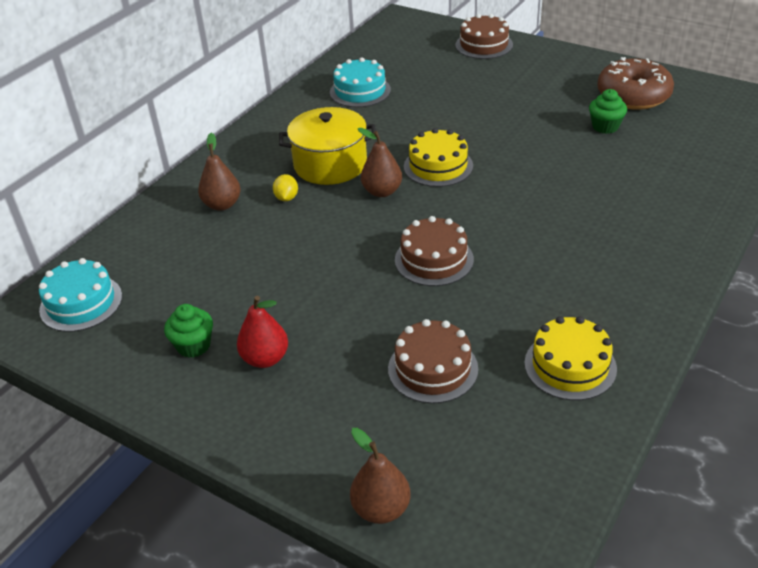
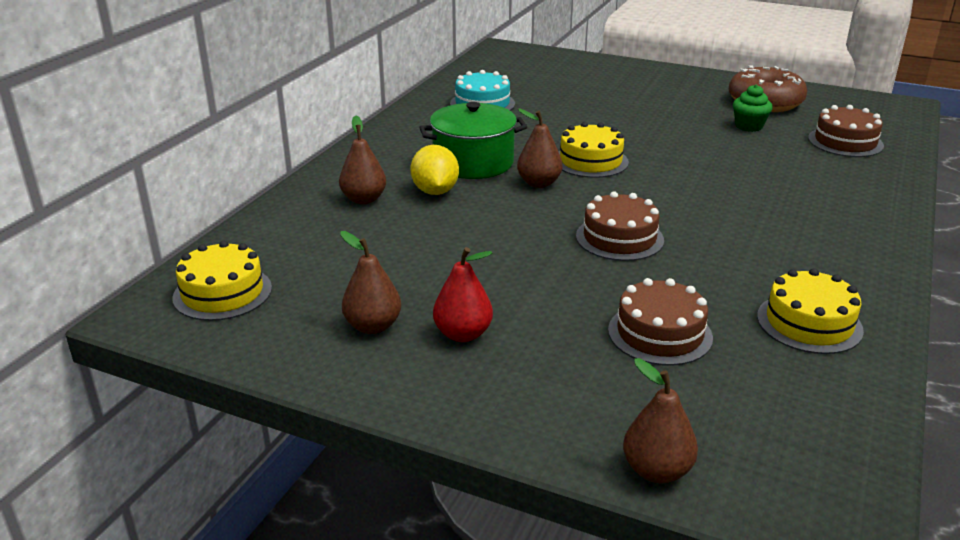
camera: 10 degrees left, 10 degrees down
turquoise cake [39,258,122,332] -> yellow cake [172,241,272,321]
green cupcake [164,304,213,358] -> brown pear [340,231,401,334]
yellow lemon [273,174,298,201] -> yellow lemon [410,145,459,195], size x1.72
yellow pot [279,107,376,185] -> green pot [419,102,527,179]
brown cake [455,14,513,59] -> brown cake moved to [808,105,884,157]

